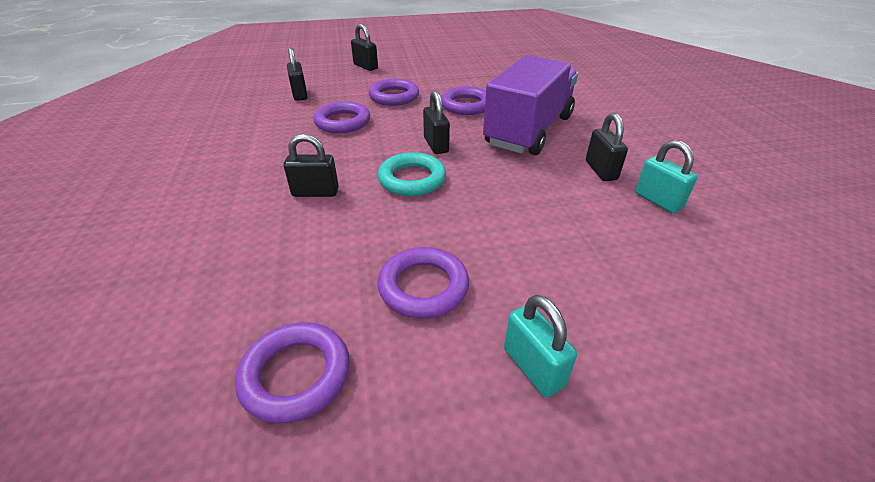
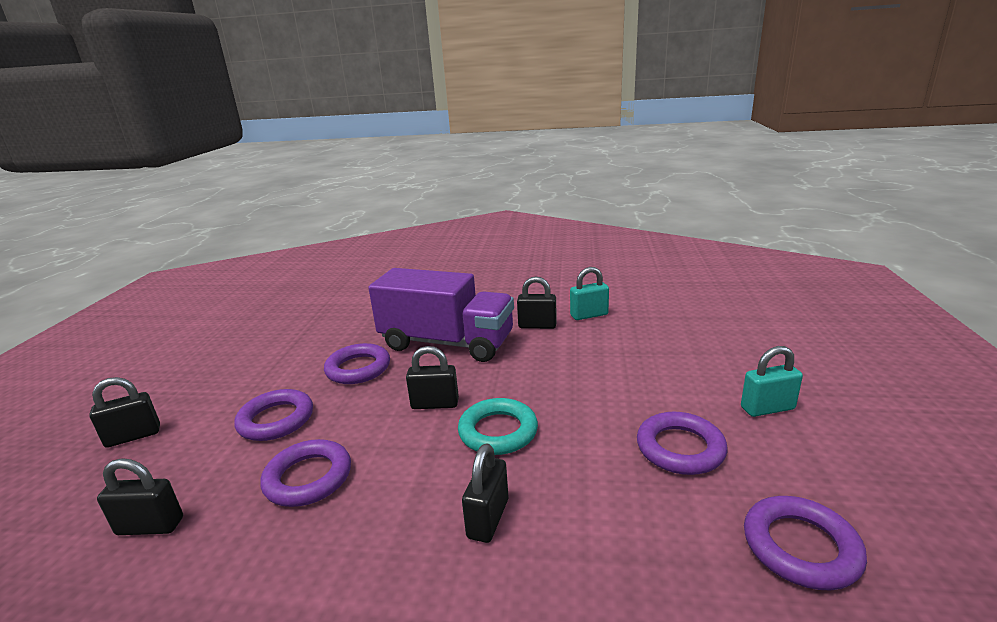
camera: 70 degrees left, 15 degrees down
purple truck [483,55,578,155] -> purple truck turned 150 degrees clockwise [368,268,514,362]

